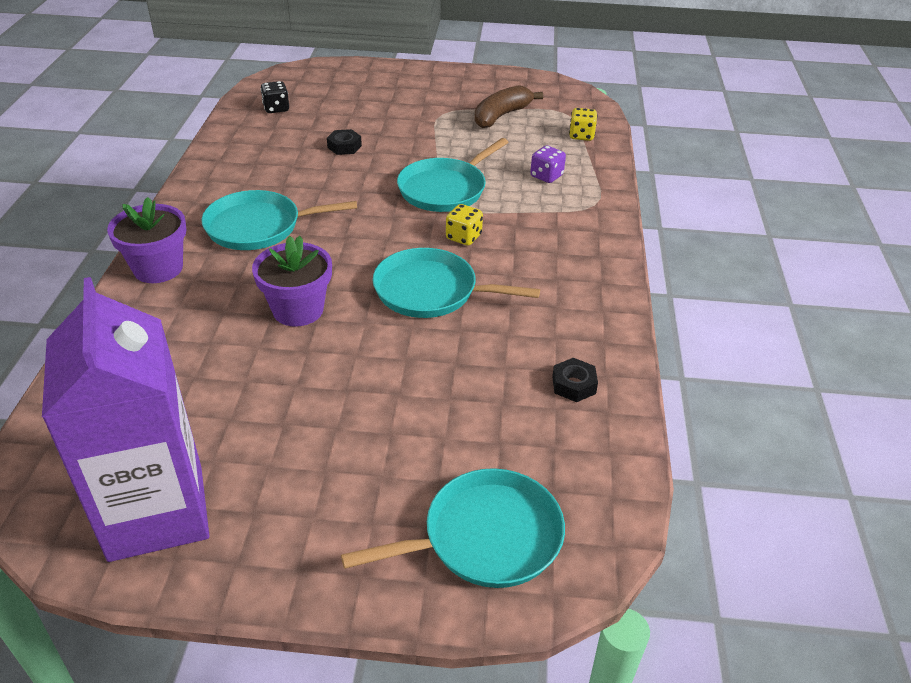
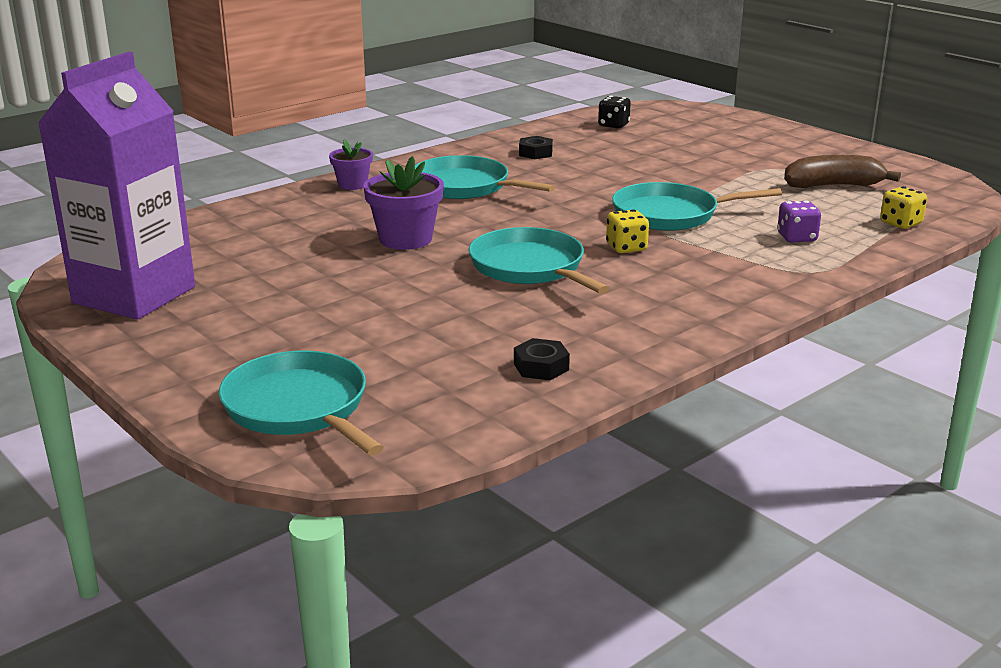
camera: 45 degrees right, 15 degrees down
purple flower pot [107,197,186,283] -> purple flower pot [329,139,373,190], size x0.61
black nut [327,129,362,155] -> black nut moved to [519,136,553,159]
turquoise pan [341,468,565,588] -> turquoise pan turned 150 degrees counterclockwise [219,351,384,455]

